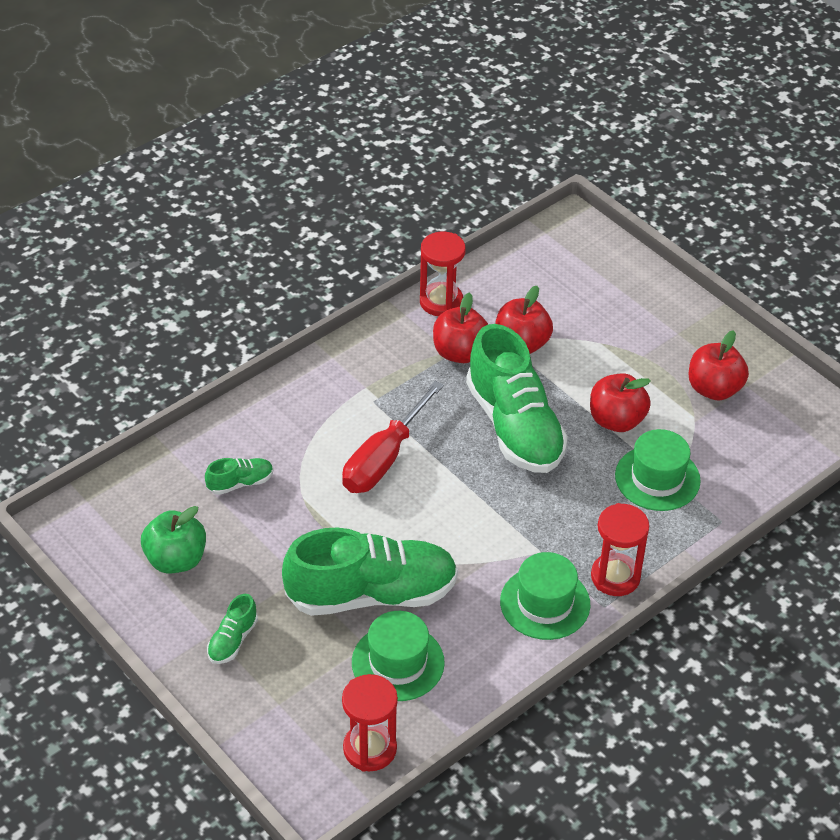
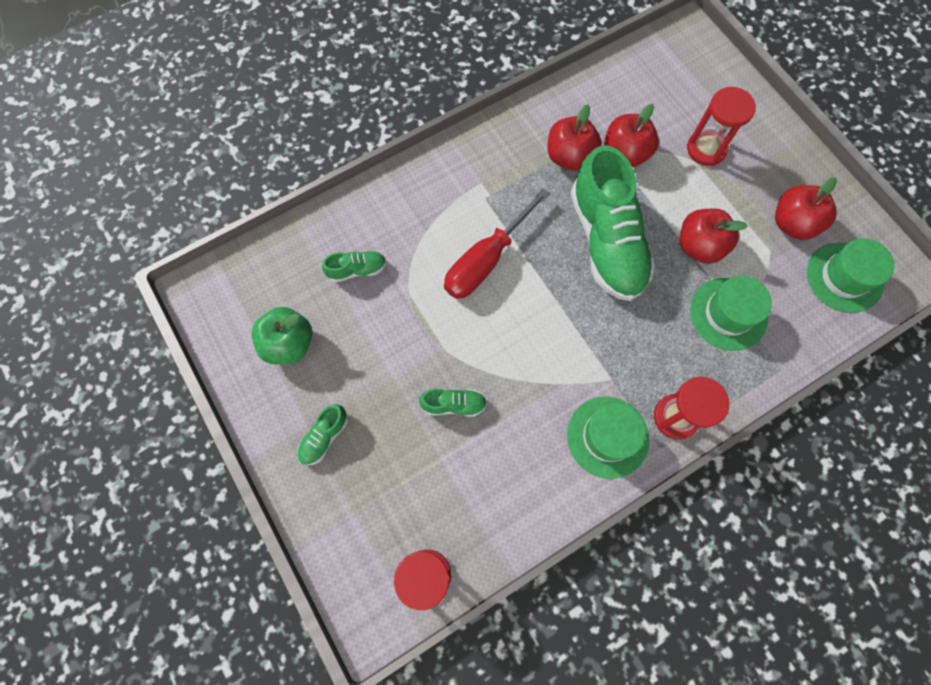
camera: 10 degrees right, 25 degrees up
green shoe [282,527,458,616] -> green shoe [419,388,487,417], size x0.42
green hat [352,611,445,701] -> green hat moved to [807,238,894,313]
red hourglass [420,232,466,316] -> red hourglass moved to [687,87,756,166]

